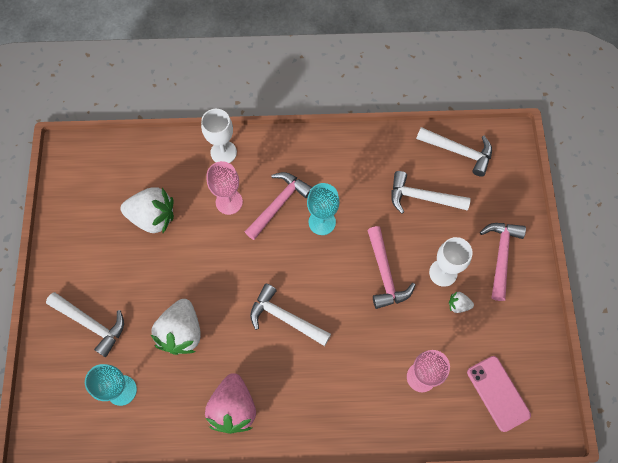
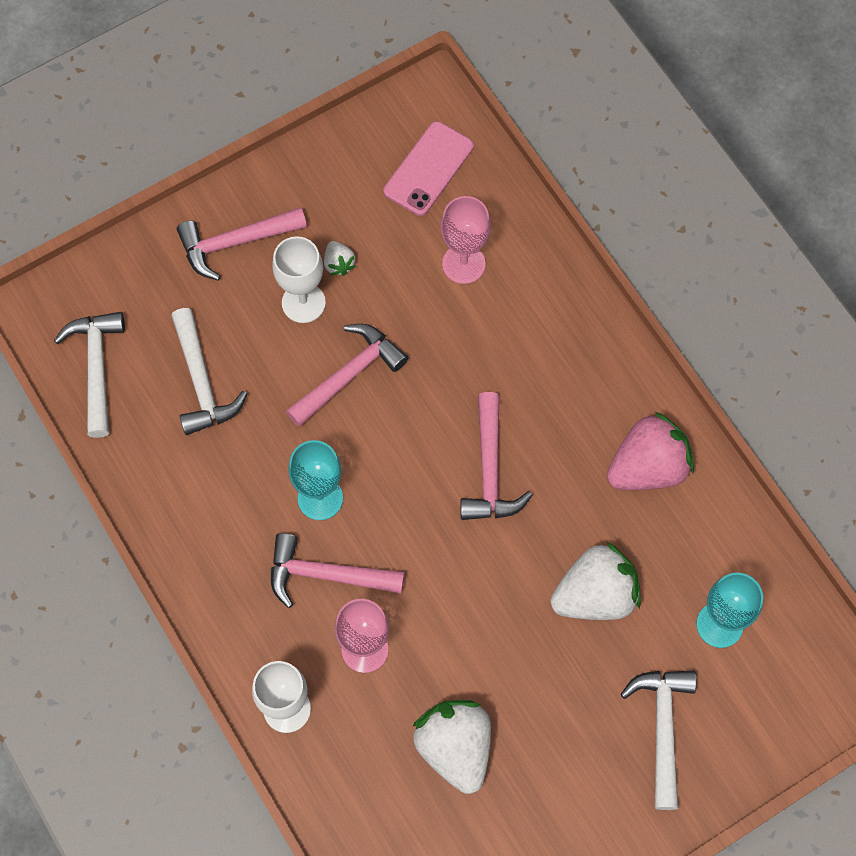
camera: 120 degrees left, 0 degrees up
white hammer [250,283,331,346] -> pink hammer [460,392,533,520]

